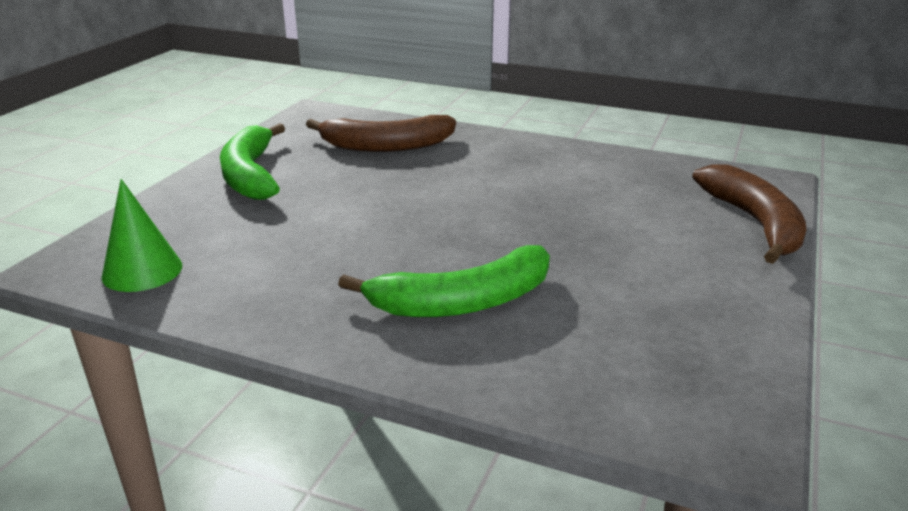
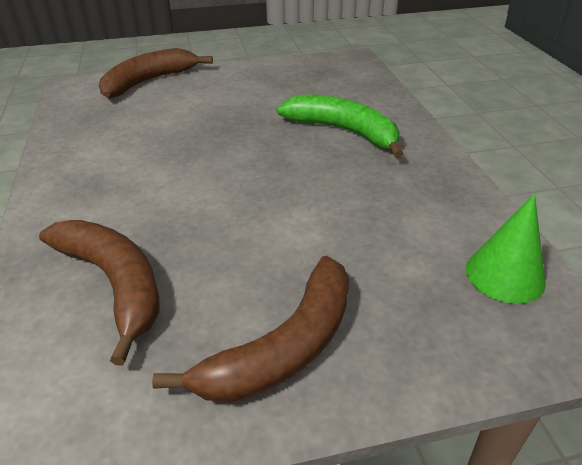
camera: 125 degrees left, 10 degrees up
green banana [220,123,285,200] -> brown banana [152,255,349,402]

